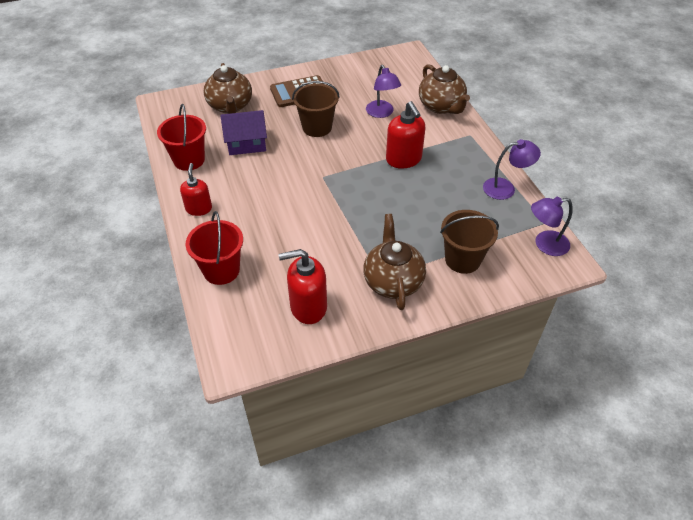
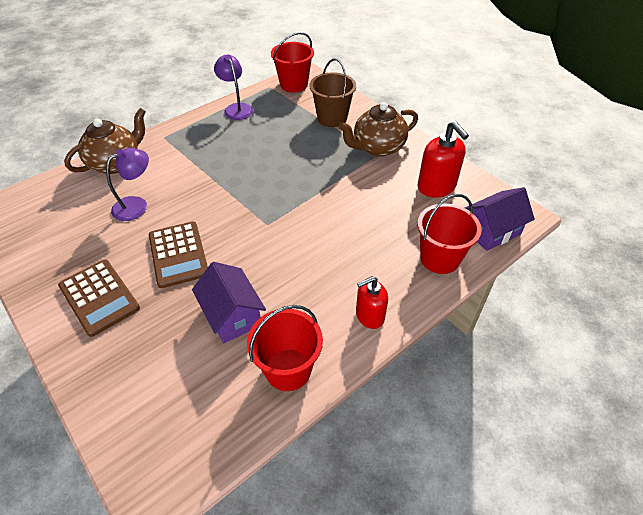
camera: 110 degrees left, 0 degrees up
brown teapot [204,63,252,114] -> none
brown bucket [292,81,340,137] -> brown calculator [149,222,208,288]
red soap dispenser [386,101,425,169] -> none
purple lamp [531,197,573,256] -> red bucket [271,32,314,93]
none -> purple house [465,187,535,251]

